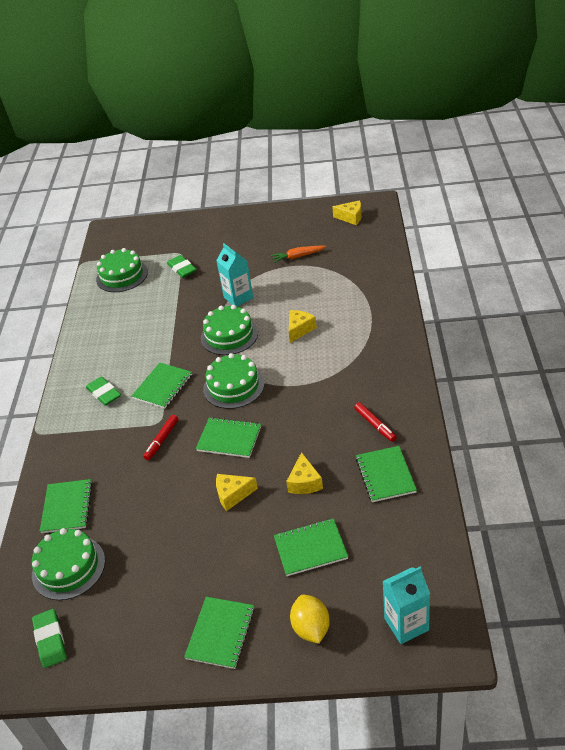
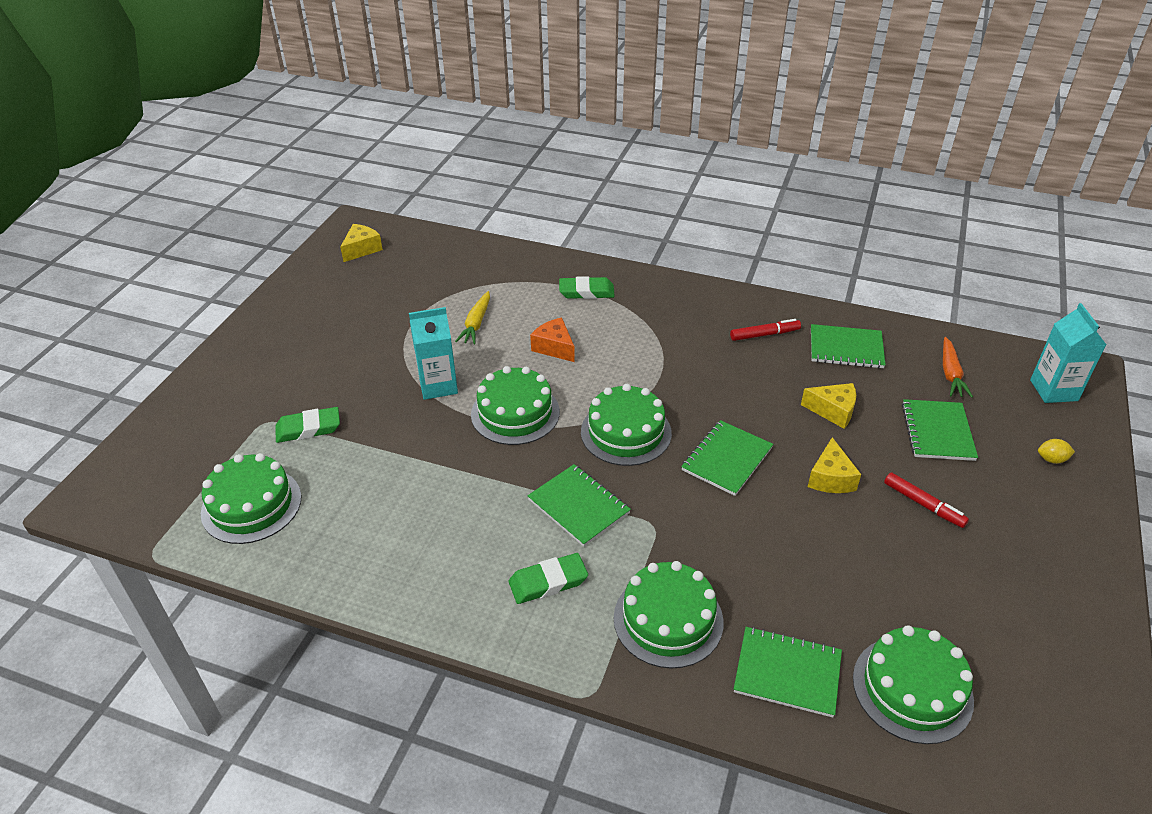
camera: 75 degrees left, 0 degrees up
green eraser [32,609,67,668] -> green eraser moved to [559,276,615,299]
red marker [143,415,178,460] -> red marker moved to [884,472,969,528]
green notebook [184,597,255,669] -> none
orange carrot [271,246,326,263] -> orange carrot moved to [943,337,973,398]
yellow cheese [289,310,317,343] -> orange cheese [530,318,575,362]
yellow lemon [290,595,330,644] -> yellow lemon [1038,439,1075,464], size x0.55
none -> yellow carrot [455,291,490,345]
none -> green cake [614,561,724,669]

